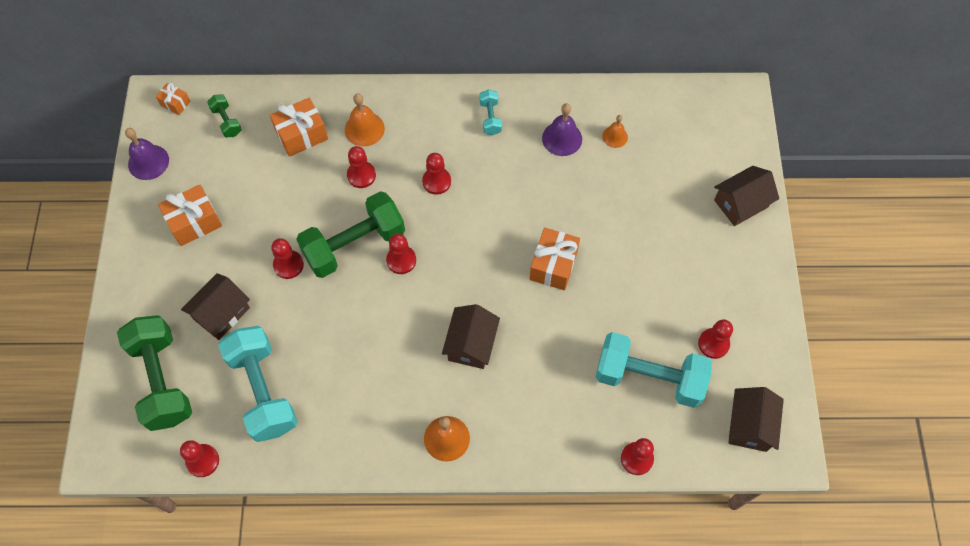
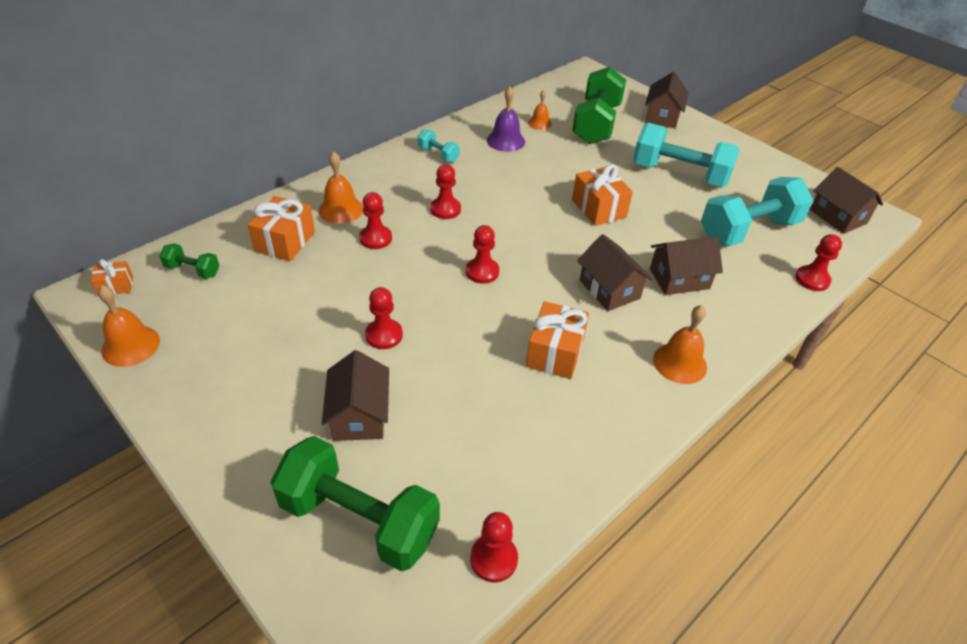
camera: 45 degrees left, 20 degrees down
purple bell [125,128,169,180] -> orange bell [98,285,160,367]
orange gift [158,185,222,246] -> orange gift moved to [526,301,589,379]
turquoise dumbbell [218,326,298,442] -> turquoise dumbbell moved to [633,123,740,187]
green dumbbell [296,191,405,278] -> green dumbbell moved to [572,67,626,144]
red pawn [698,319,733,359] -> none
none -> brown house [650,237,723,295]

